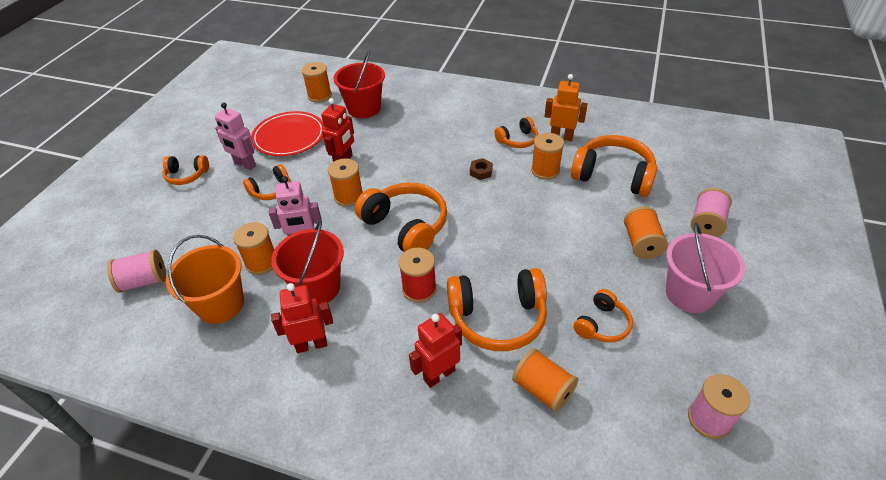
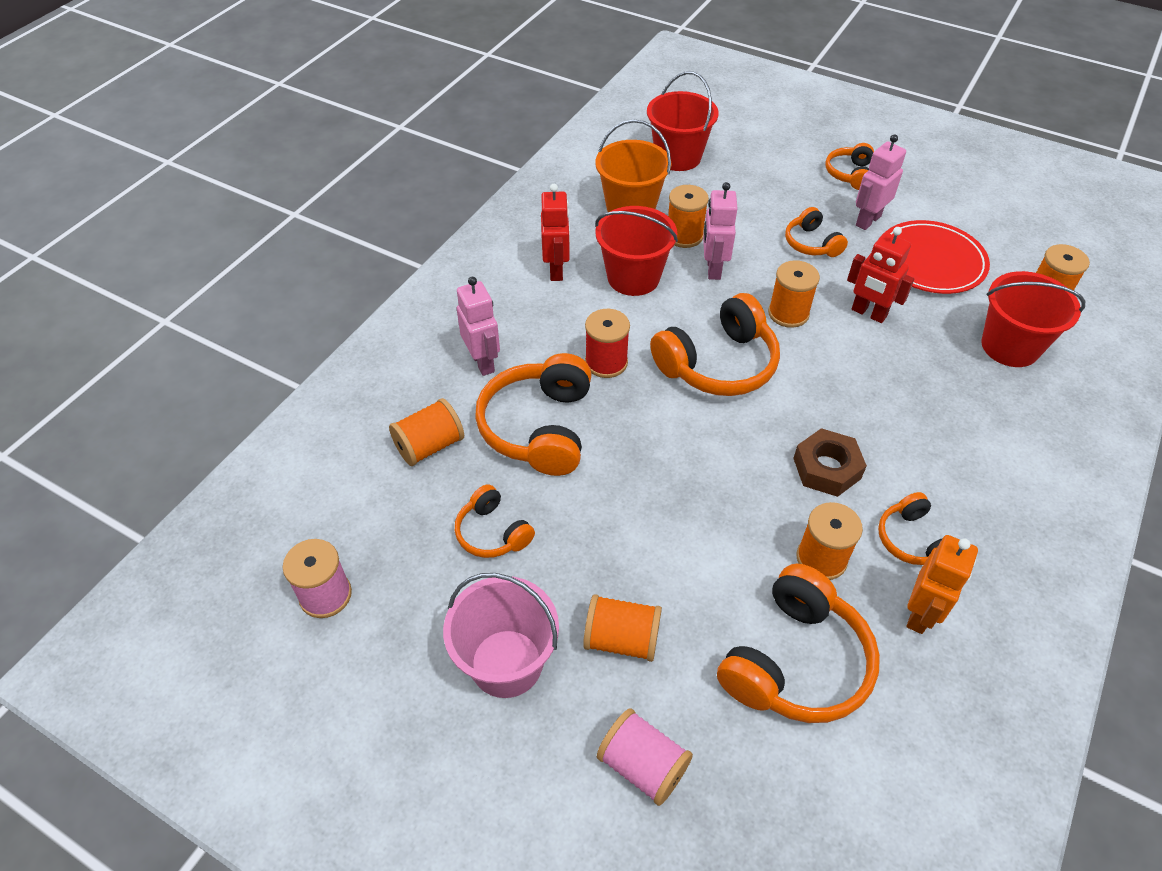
camera: 100 degrees right, 5 degrees up
pink spool [107,250,166,293] -> red bucket [647,71,719,171]
red robot [409,313,462,388] -> pink robot [457,277,500,376]
brown nut [470,158,493,180] -> brown nut [793,428,867,497], size x1.68

